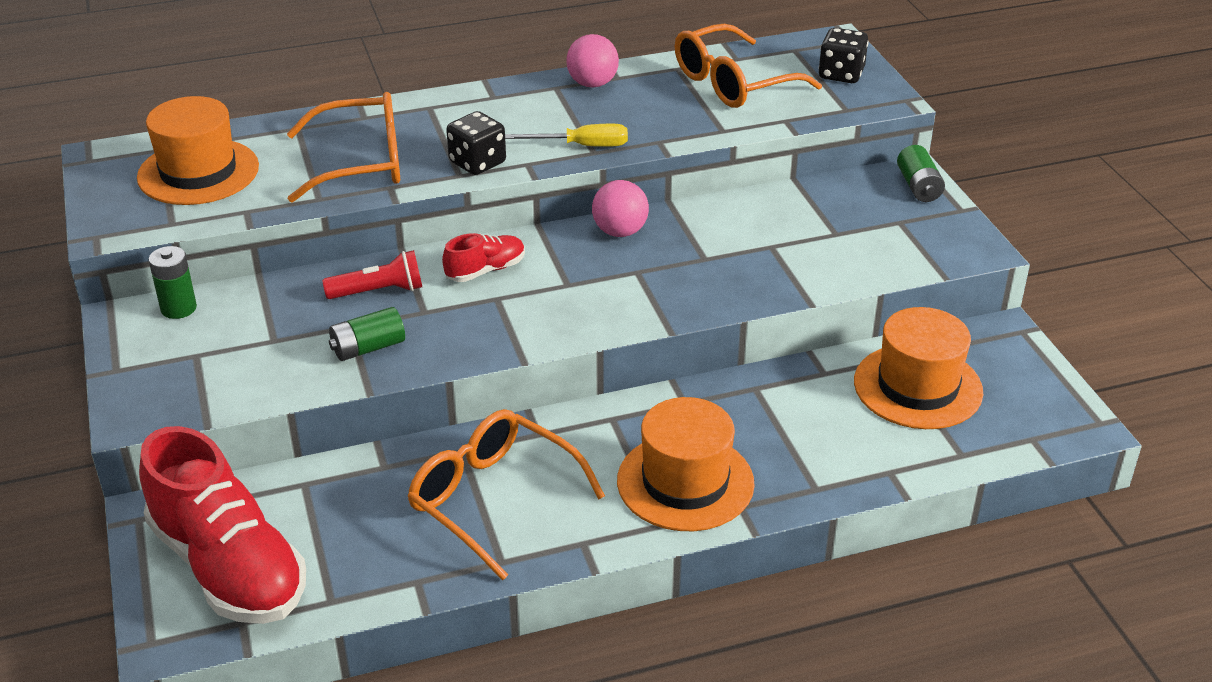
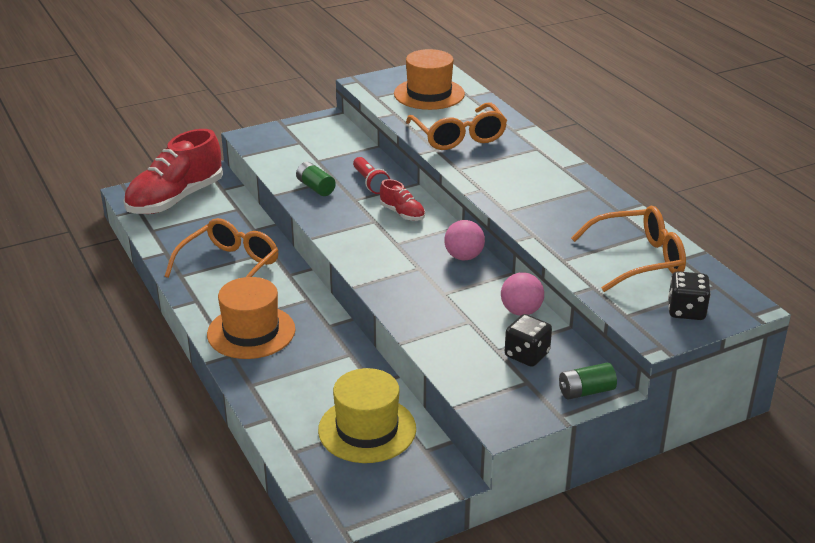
camera: 80 degrees right, 5 degrees down
green battery [149,246,197,319] -> none
black dice [446,111,506,175] -> black dice moved to [505,314,552,367]
yellow screwdriver [505,124,628,147] -> none
pink ball [566,34,619,88] -> pink ball moved to [501,273,544,316]
orange glasses [675,24,822,108] -> orange glasses turned 120 degrees clockwise [571,206,686,292]
orange hat [854,307,983,429] -> yellow hat [318,368,416,463]

